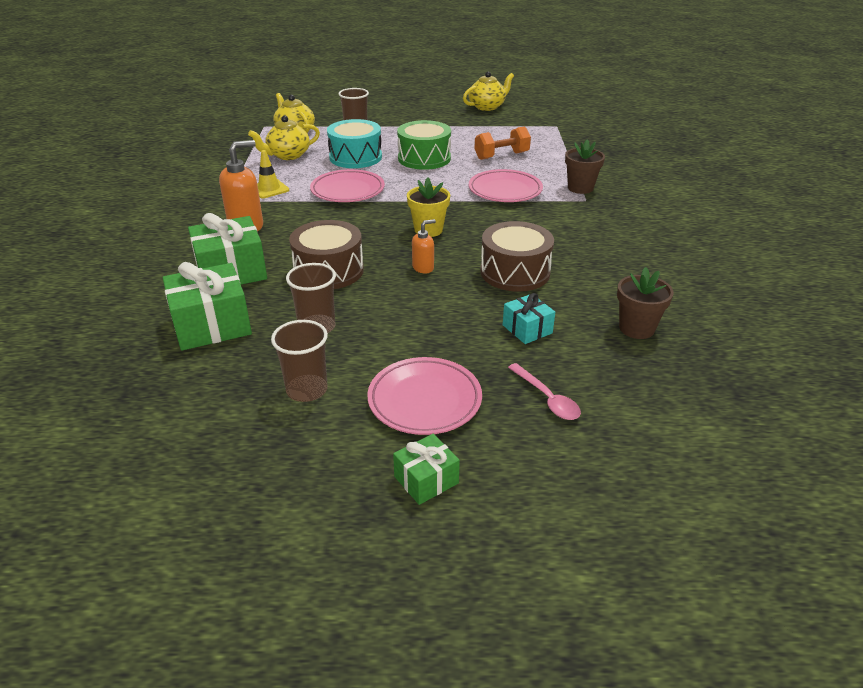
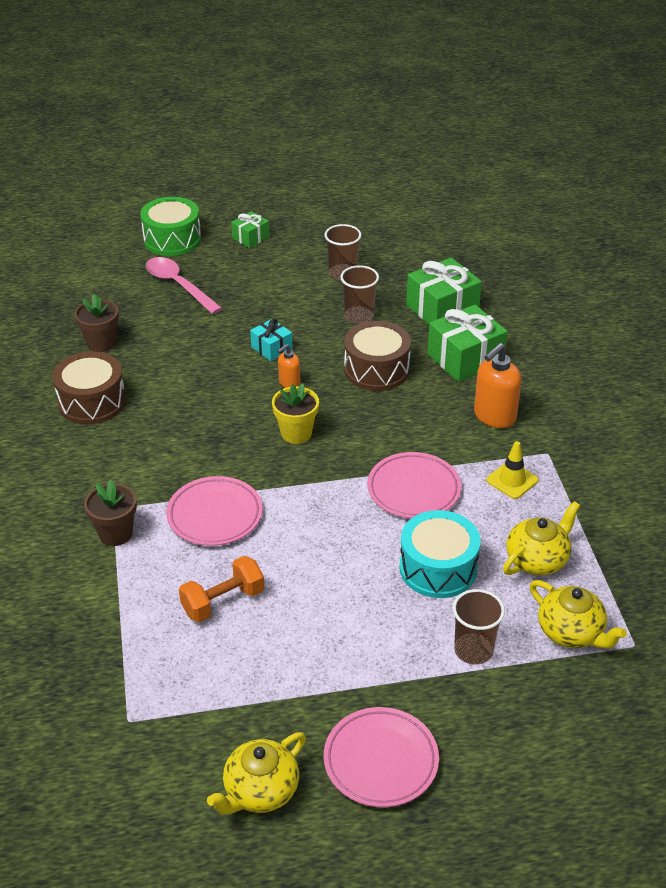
camera: 170 degrees right, 5 degrees up
pink plate [367,357,482,435] -> pink plate moved to [324,707,439,807]
green drum [397,120,451,170] -> green drum moved to [140,197,201,256]
brown drum [480,221,554,292] -> brown drum moved to [52,351,126,424]
turquoise gift [503,293,555,344] -> turquoise gift moved to [250,319,293,361]
pink spoon [508,363,581,420] -> pink spoon [146,257,223,314], size x1.59

